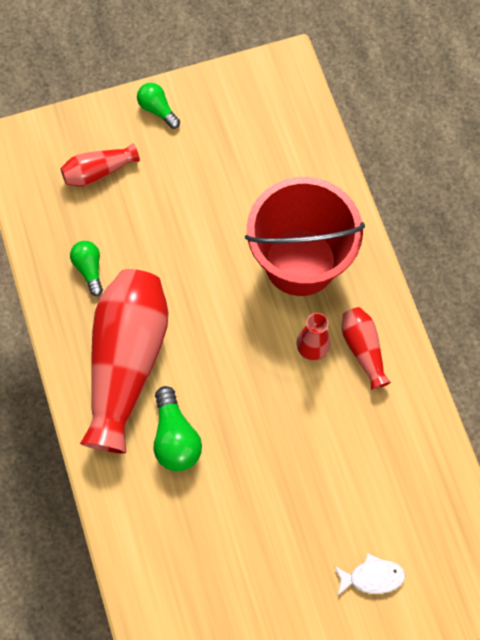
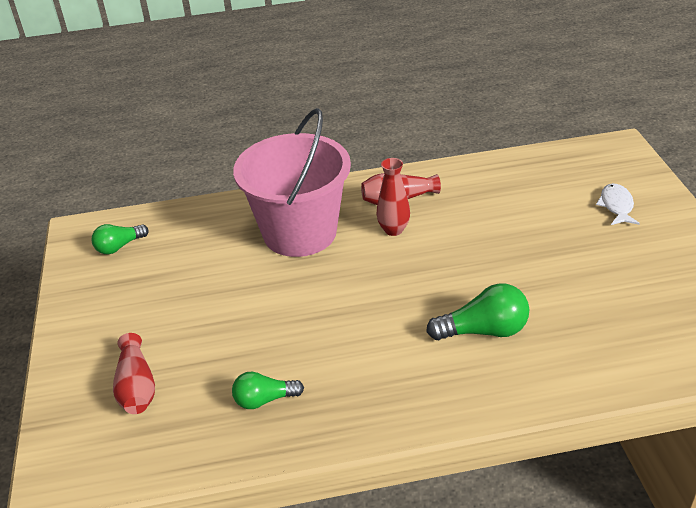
camera: 80 degrees left, 30 degrees down
red vase [80,269,169,454] -> none
green light bulb [137,83,180,129] -> green light bulb moved to [92,224,149,254]
red bucket [245,177,365,296] -> pink bucket [233,108,351,257]

